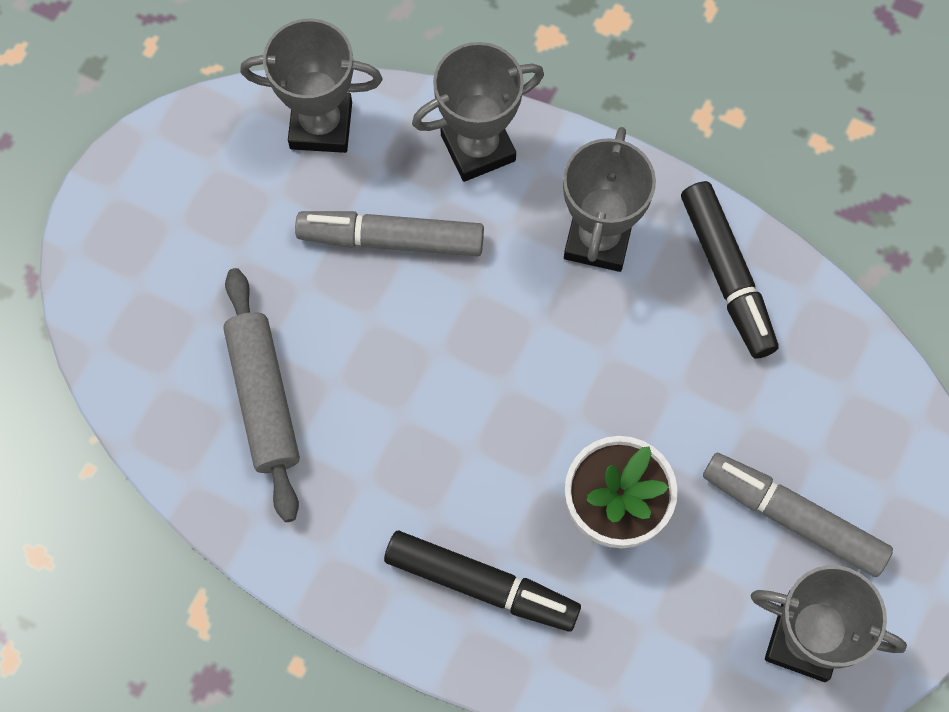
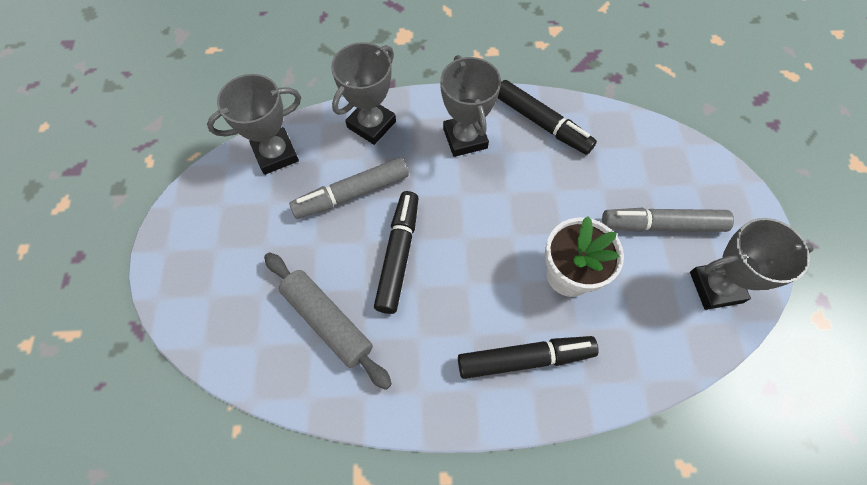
camera: 30 degrees left, 5 degrees down
none -> black marker [374,191,419,314]

